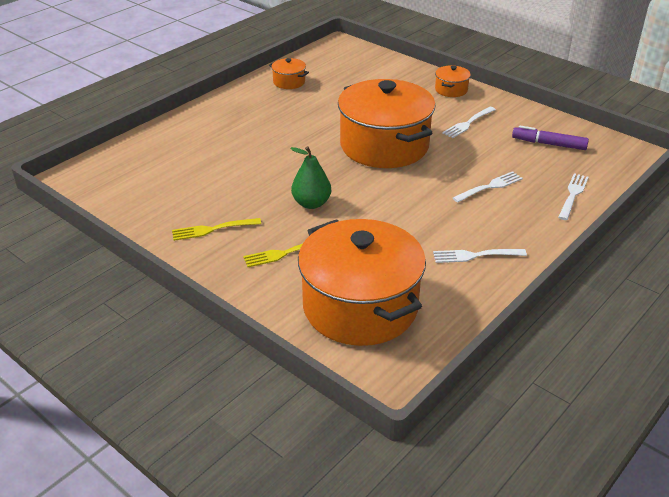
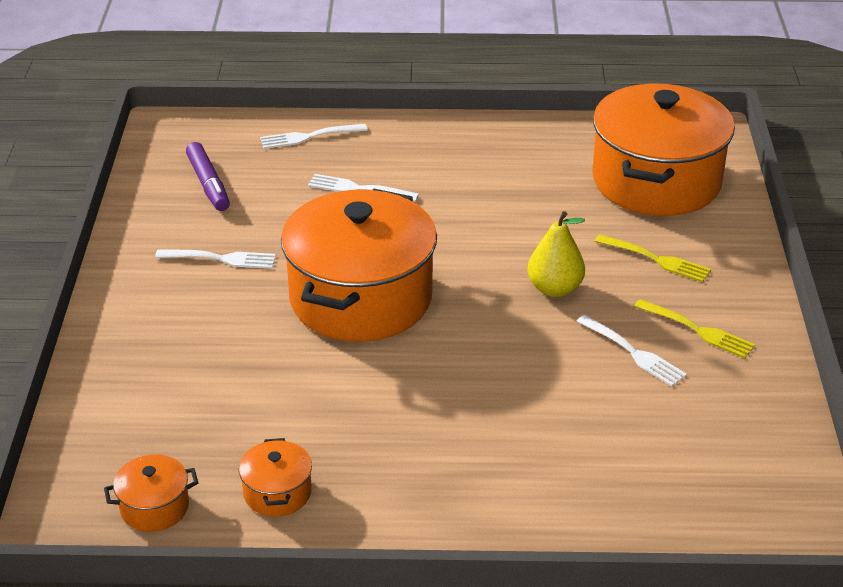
camera: 130 degrees left, 0 degrees up
green pear [290,146,331,209] -> yellow pear [527,211,585,297]
white fork [433,249,527,263] -> white fork moved to [577,315,687,387]
orange pot [435,65,471,97] -> orange pot moved to [104,455,198,532]

